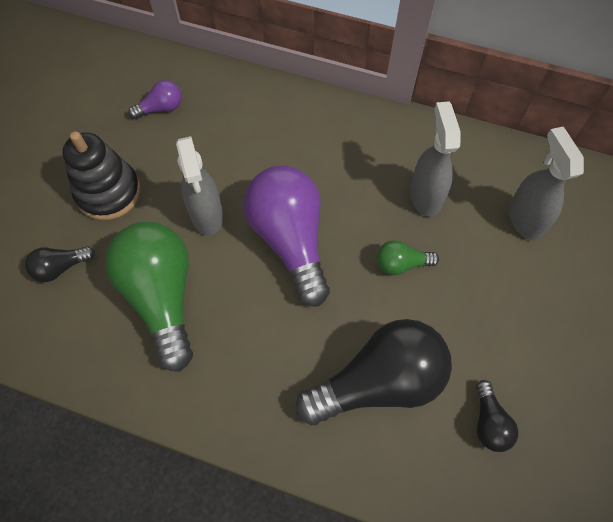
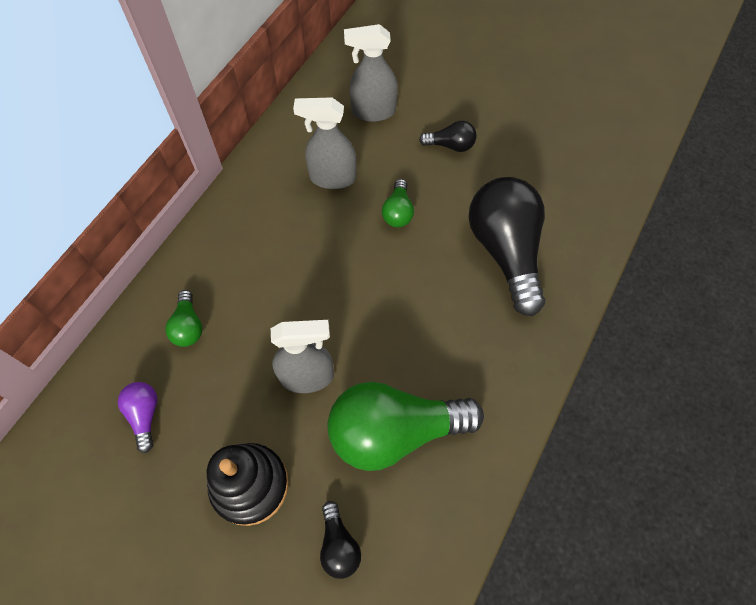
camera: 80 degrees left, 0 degrees up
purple light bulb [244,166,330,307] -> none
black light bulb [476,380,518,452] -> black light bulb moved to [419,121,476,152]
none -> green light bulb [166,290,202,347]

